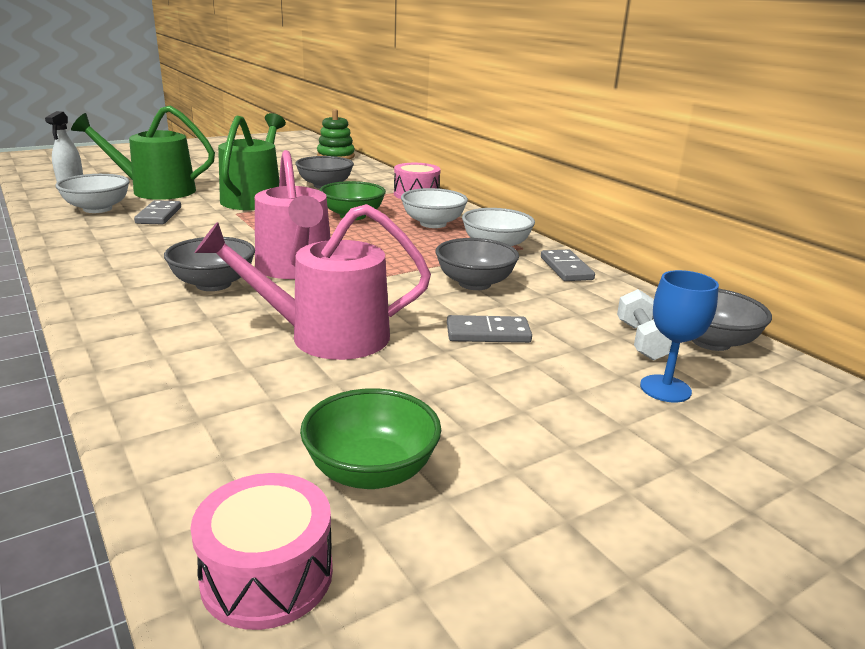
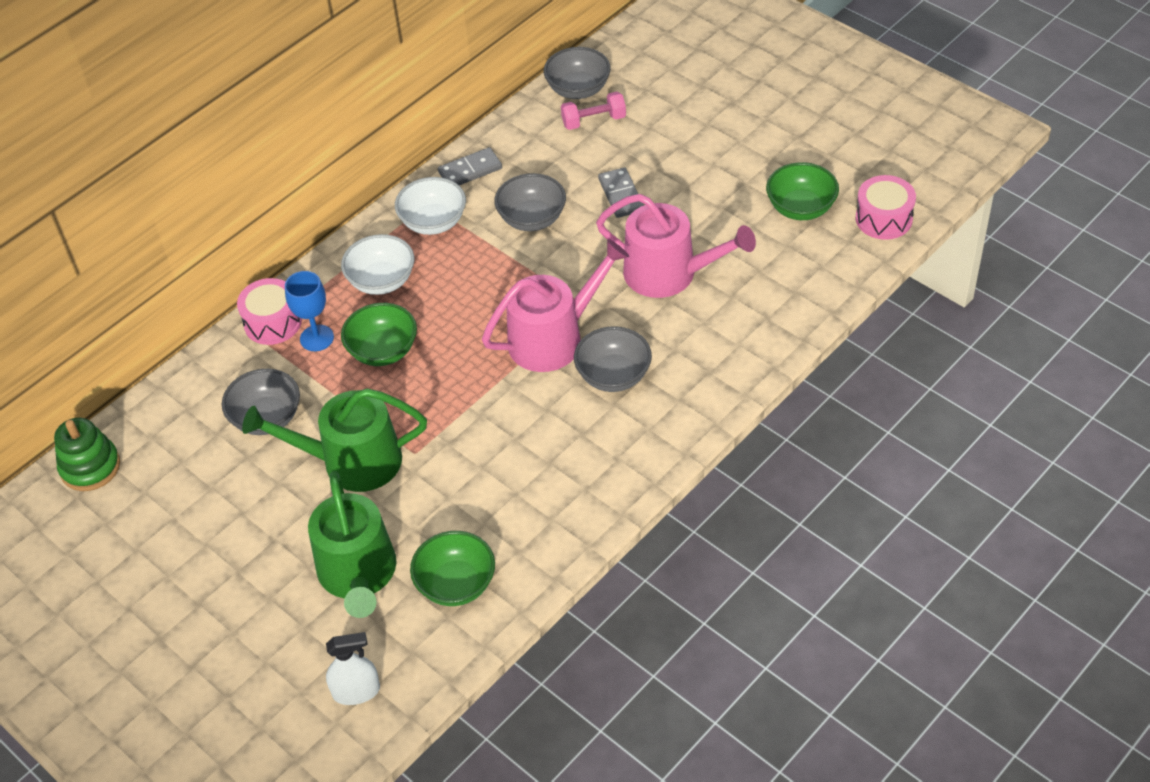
camera: 100 degrees left, 25 degrees up
white bowl [55,174,130,213] -> green bowl [410,531,495,606]
grey domino [134,200,181,225] -> none
pink watering can [195,204,431,360] -> pink watering can turned 45 degrees counterclockwise [596,194,756,298]
white dumbbell [617,289,672,361] -> pink dumbbell [561,92,626,130]
blue goblet [640,270,719,403] -> blue goblet moved to [285,271,334,351]

